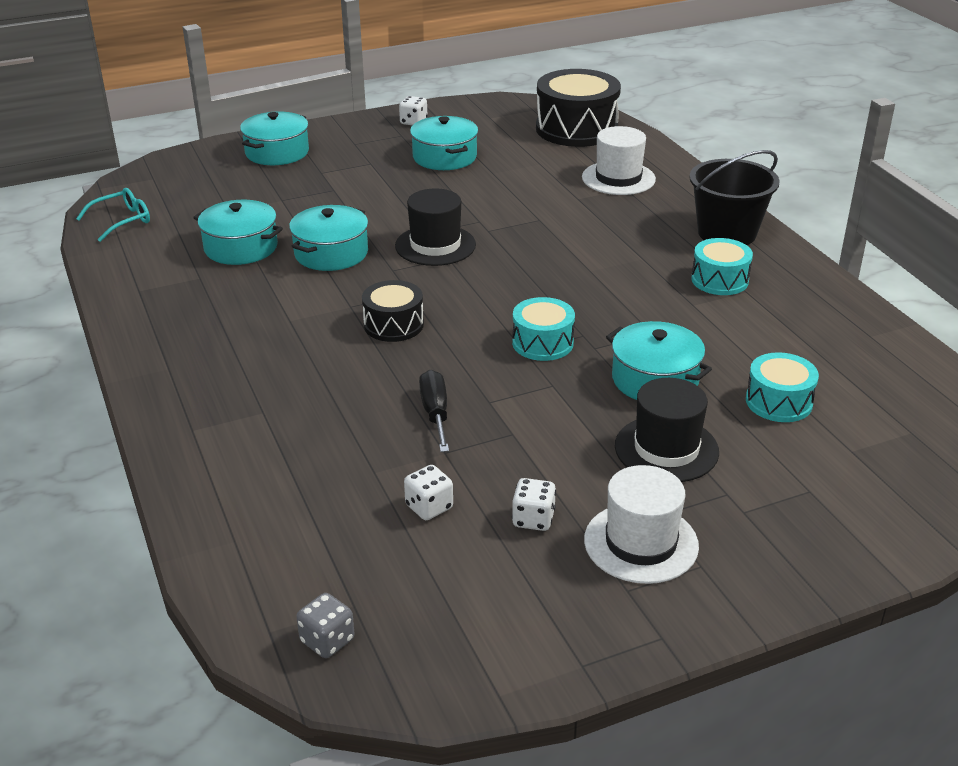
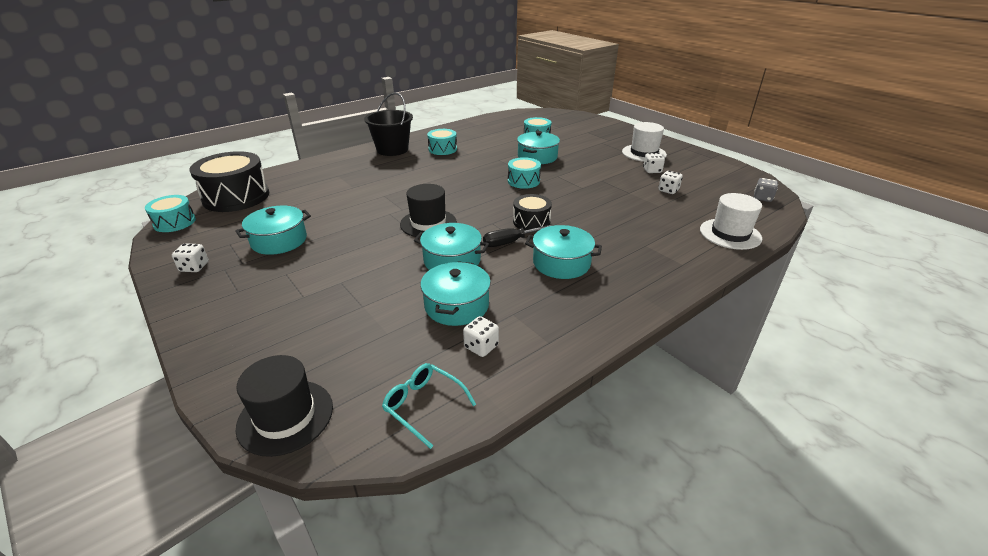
camera: 105 degrees left, 0 degrees up
turquoise pot [240,112,309,165] -> turquoise pot moved to [525,225,602,279]
black screwdriver [419,370,449,452] -> black screwdriver moved to [483,225,551,247]
white hat [582,126,656,195] -> white hat moved to [700,193,762,250]
black hat [615,378,719,482] -> black hat moved to [236,355,333,457]
none -> turquoise drum [145,195,196,232]
none -> white dice [463,316,499,357]

